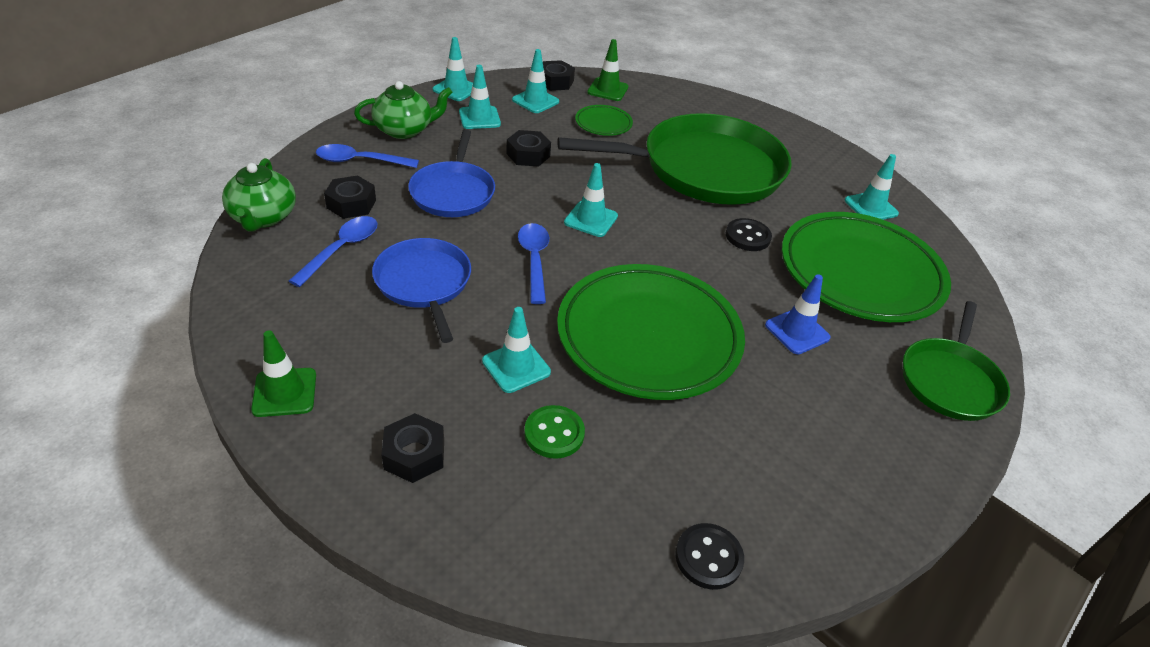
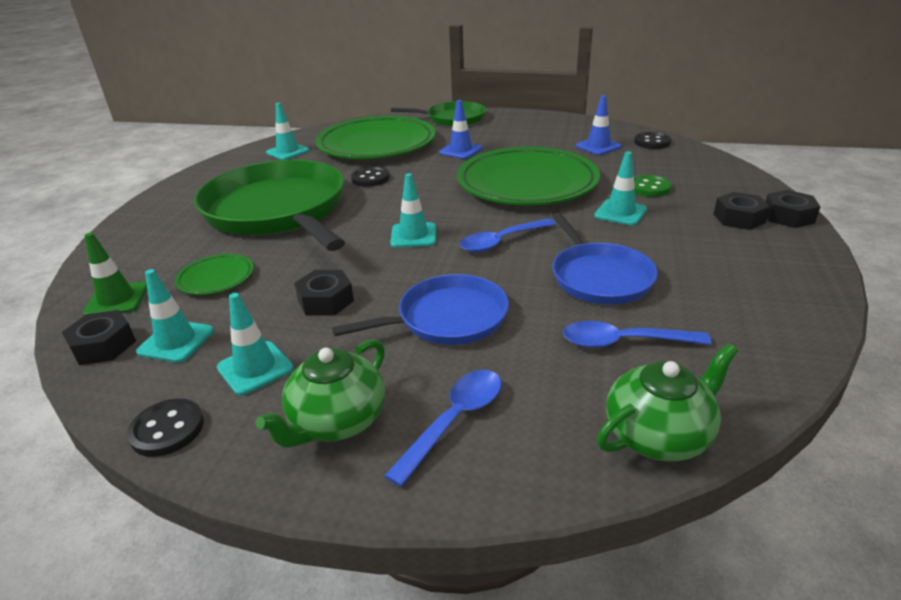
camera: 110 degrees left, 10 degrees down
green traffic cone [251,330,316,417] -> none
blue spoon [316,144,419,168] -> blue spoon turned 120 degrees counterclockwise [384,370,502,487]
black nut [324,175,376,219] -> black nut moved to [766,190,821,228]
green teapot [354,81,453,139] -> green teapot turned 105 degrees counterclockwise [256,339,385,448]
blue pan [372,238,471,343] -> blue pan turned 60 degrees counterclockwise [552,212,658,305]
turquoise traffic cone [433,37,473,101] -> black button [127,399,204,457]
none -> blue traffic cone [576,95,622,155]

